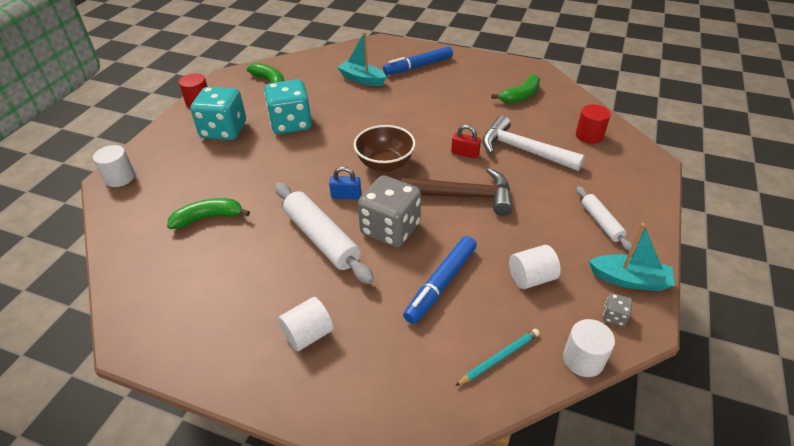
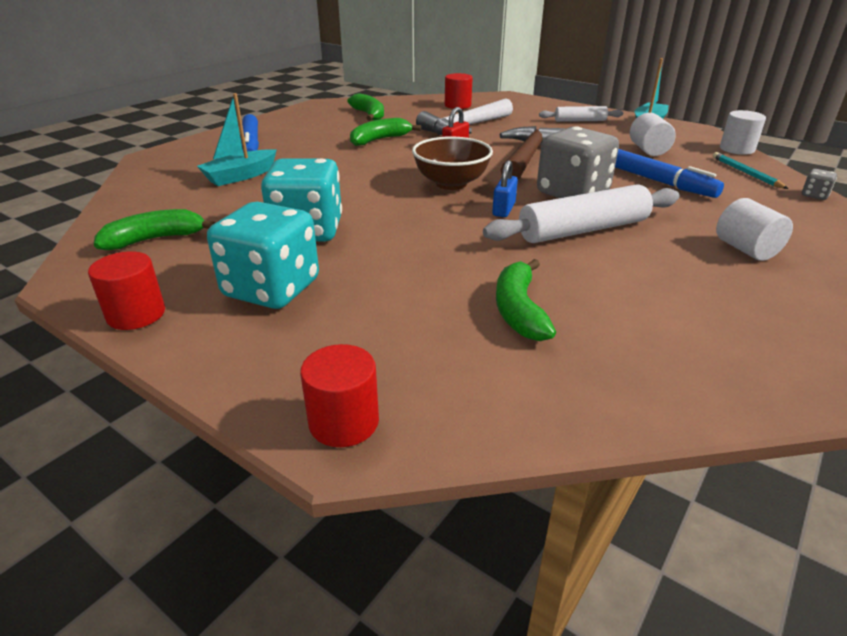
camera: 75 degrees left, 10 degrees down
white cylinder [93,145,135,187] -> red cylinder [300,344,379,447]
grey dice [603,293,632,326] -> grey dice moved to [802,169,837,200]
none -> green banana [350,118,421,146]

